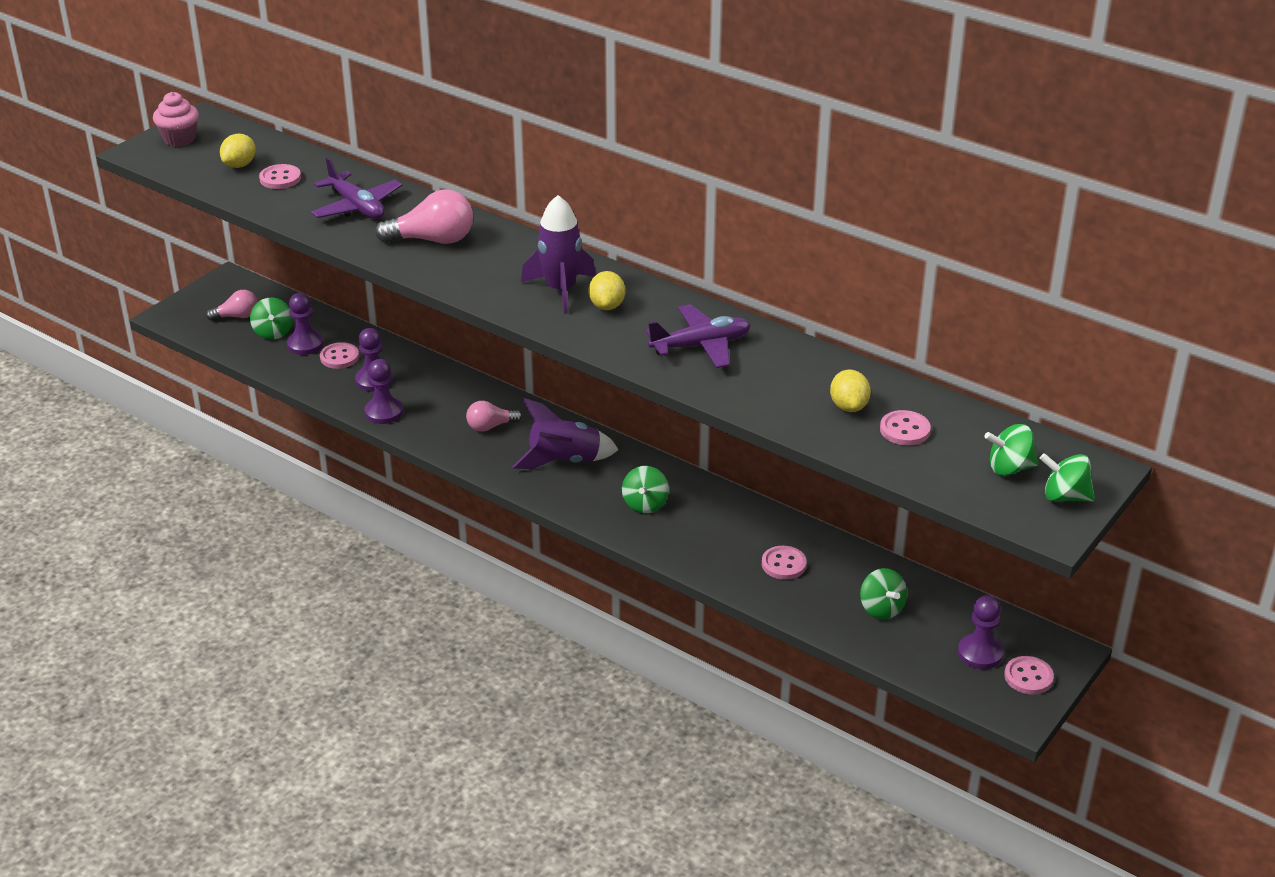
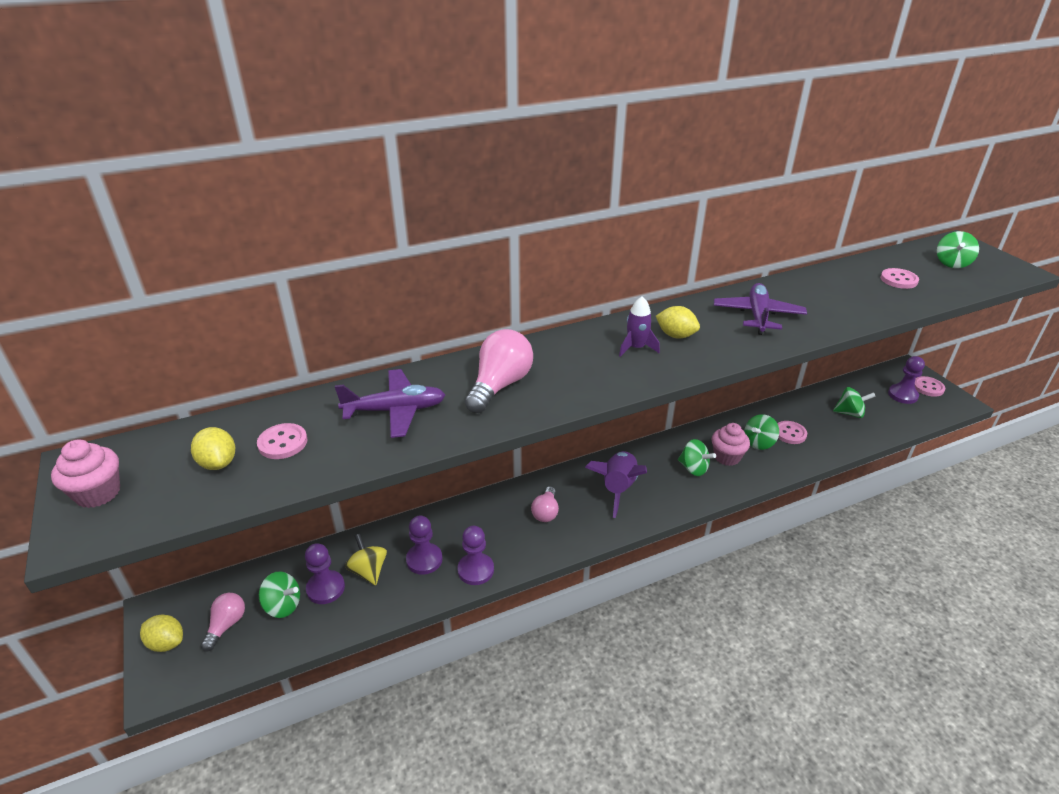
camera: 60 degrees left, 0 degrees up
pink button [320,342,359,369] -> yellow spinning top [345,534,387,585]
purple rocket [521,195,596,314] -> purple rocket [619,296,660,357], size x0.61
yellow lemon [830,370,871,412] -> yellow lemon moved to [140,615,183,652]
green spinning top [1039,453,1095,502] -> green spinning top moved to [744,414,779,450]
none -> pink cupcake [712,423,750,466]

